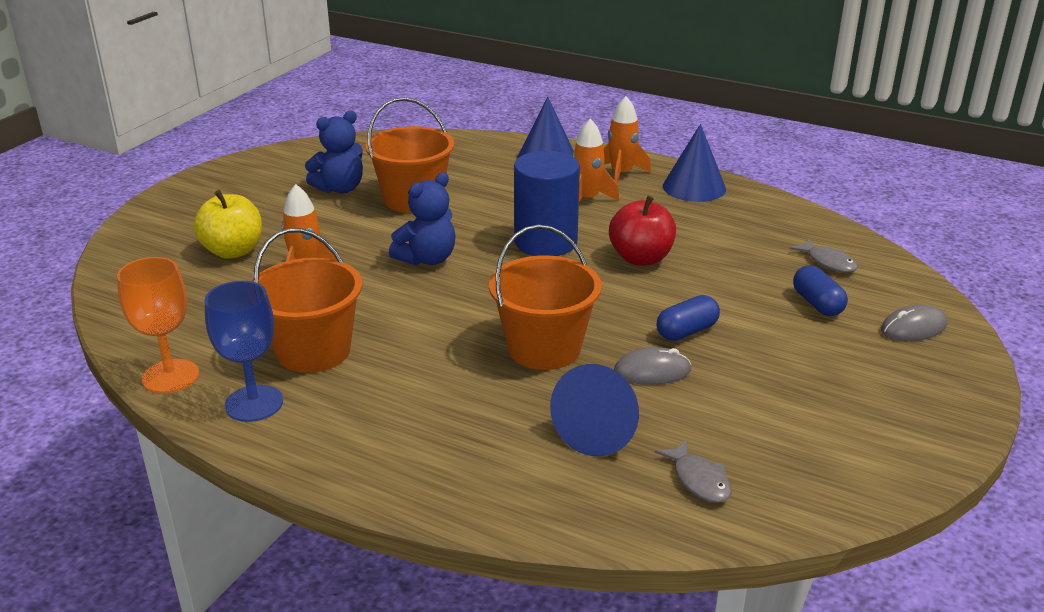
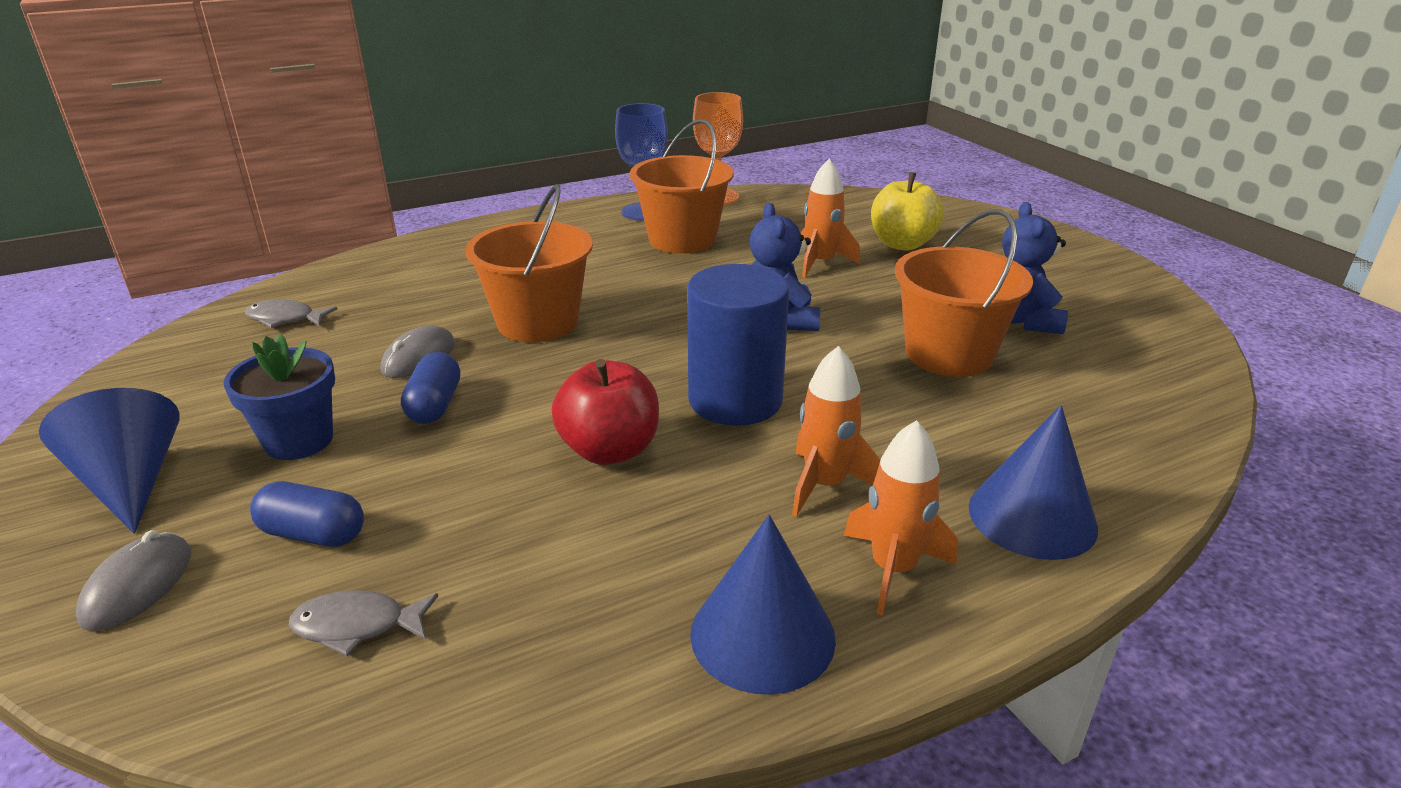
camera: 125 degrees right, 0 degrees up
blue cone [550,364,639,457] -> blue cone moved to [39,388,180,534]
none -> blue flower pot [223,334,335,460]

